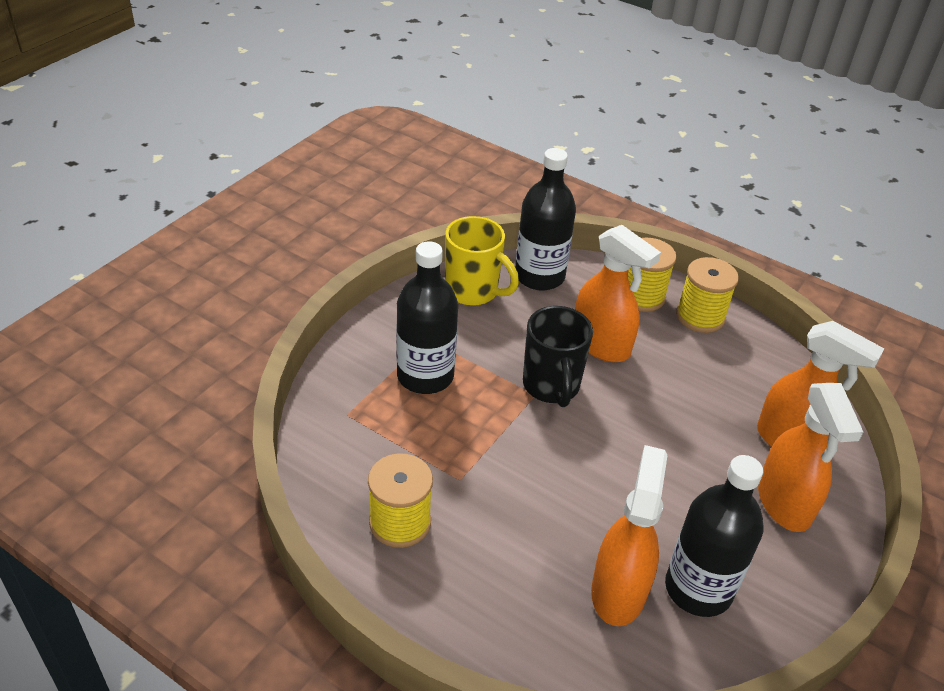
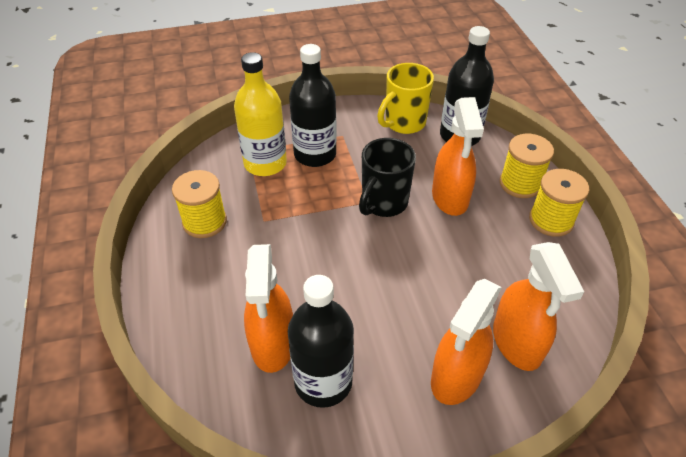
camera: 45 degrees right, 5 degrees up
yellow mug [445,216,519,306] -> yellow mug turned 60 degrees clockwise [377,63,434,134]
orange spray bottle [591,445,668,626] -> orange spray bottle turned 120 degrees clockwise [244,244,293,373]
none -> yellow bottle [234,52,287,176]

